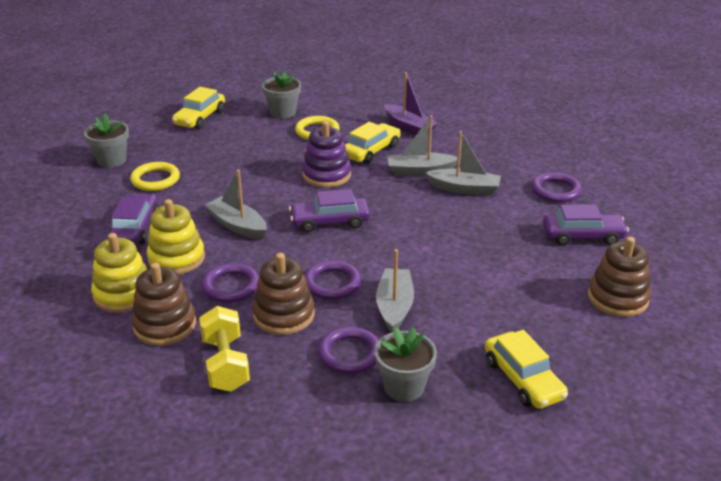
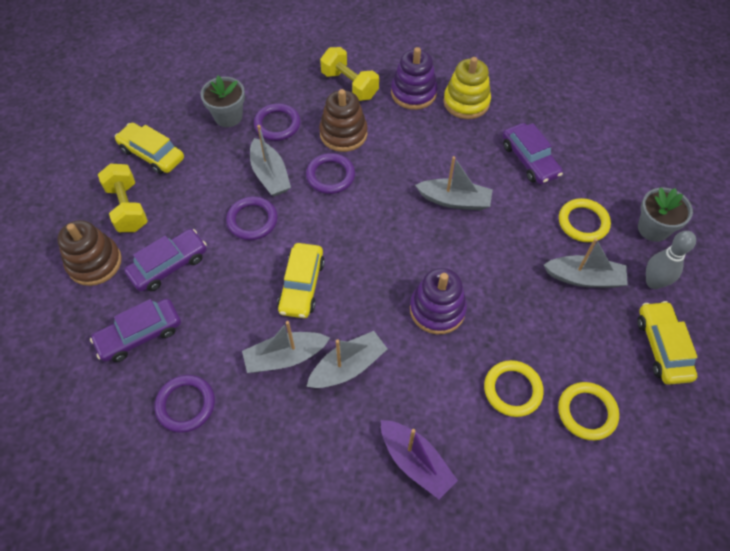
camera: 150 degrees right, 25 degrees up
brown stacking toy [131,263,196,346] -> purple stacking toy [391,47,438,110]
yellow stacking toy [147,199,205,275] -> none
purple ring [202,263,259,303] -> purple ring moved to [226,196,278,240]
grey flower pot [262,71,301,119] -> yellow ring [558,382,619,440]
purple car [289,189,370,233] -> purple car moved to [124,229,207,292]
yellow car [345,122,400,164] -> yellow car moved to [277,243,325,318]
purple boat [384,72,438,135] -> purple boat turned 150 degrees counterclockwise [381,420,458,499]
none -> yellow dumbbell [98,163,148,232]
none -> grey boat [544,238,628,288]
none -> grey bowling pin [646,231,696,289]

